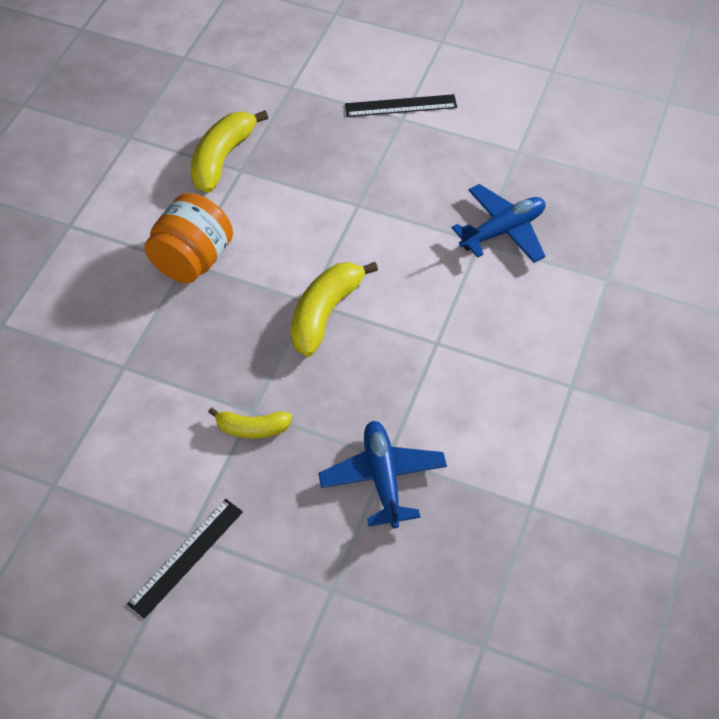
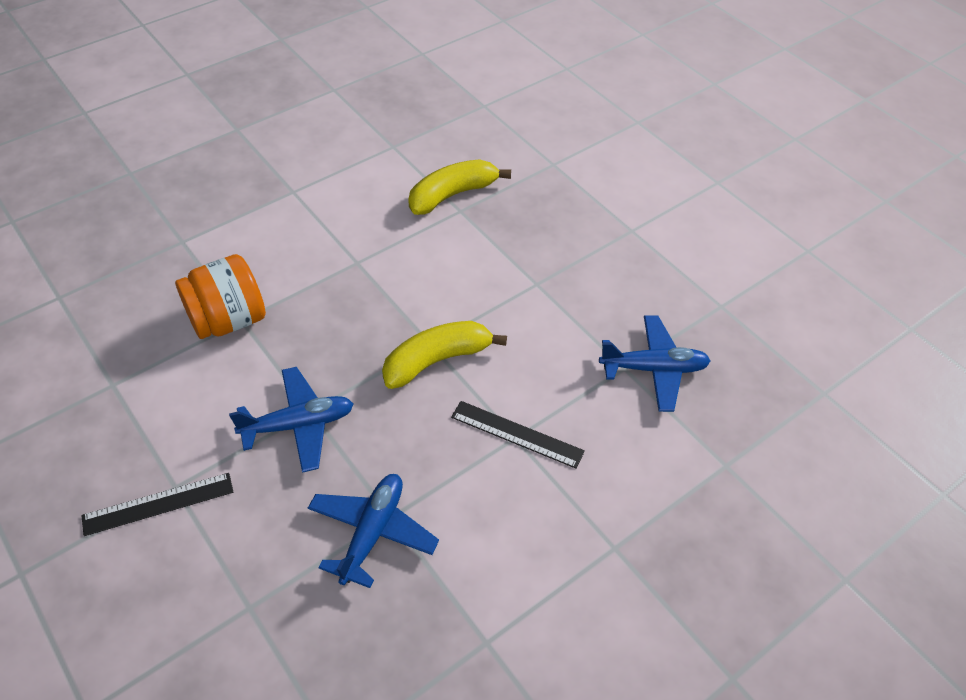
camera: 30 degrees right, 5 degrees down
orange jar [144,193,233,283] -> orange jar moved to [175,254,266,339]
yellow banana [208,407,292,438] -> blue plane [229,367,353,473]
black ruler [345,94,457,117] -> black ruler moved to [451,401,585,469]

